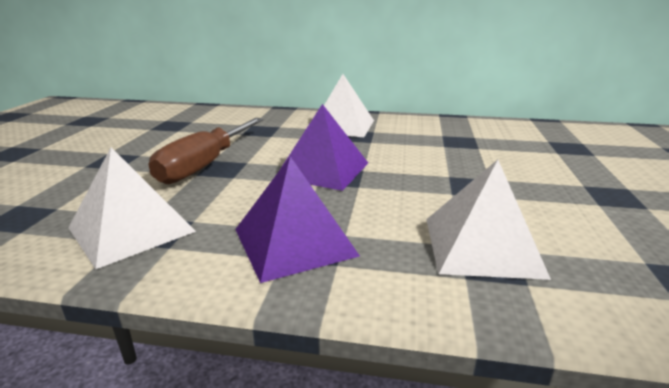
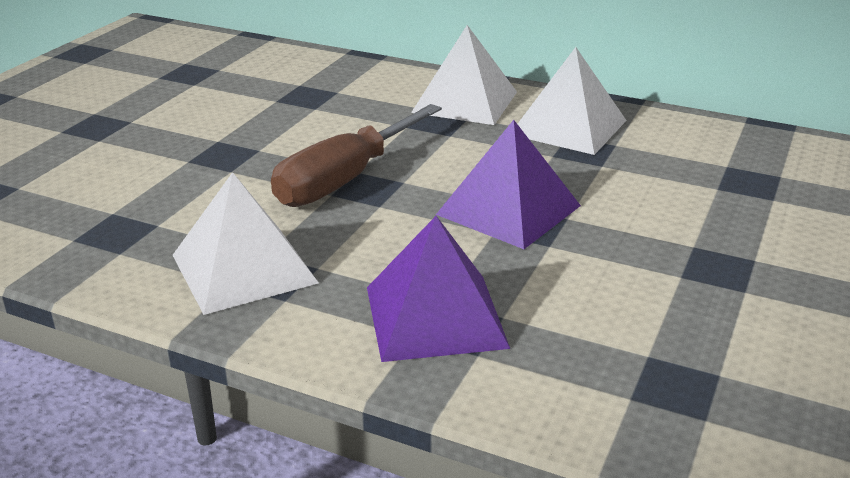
camera: 15 degrees right, 5 degrees up
white pyramid [426,160,551,280] -> white pyramid moved to [411,25,517,125]

